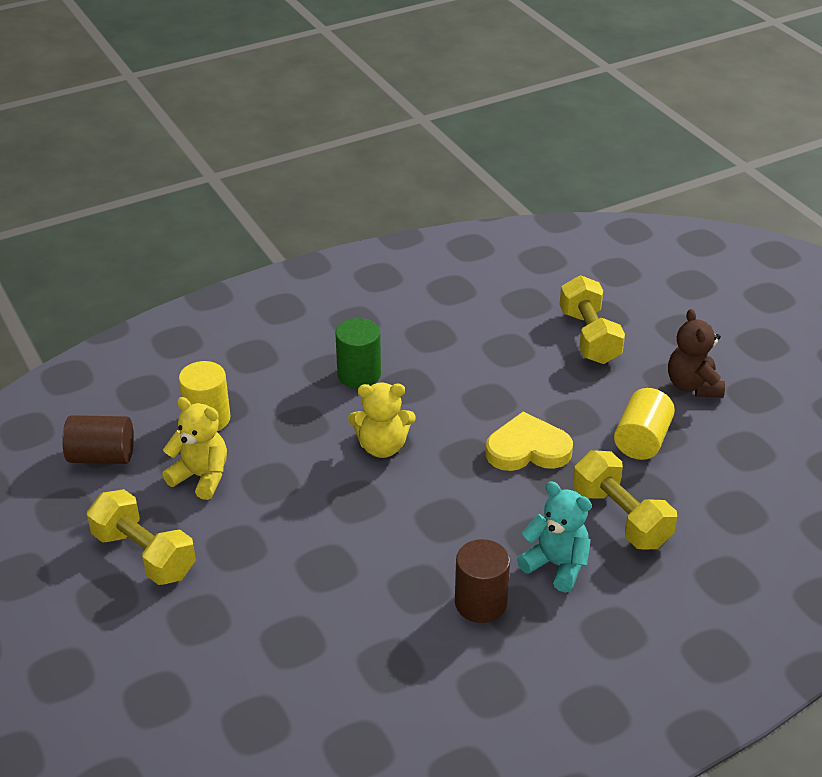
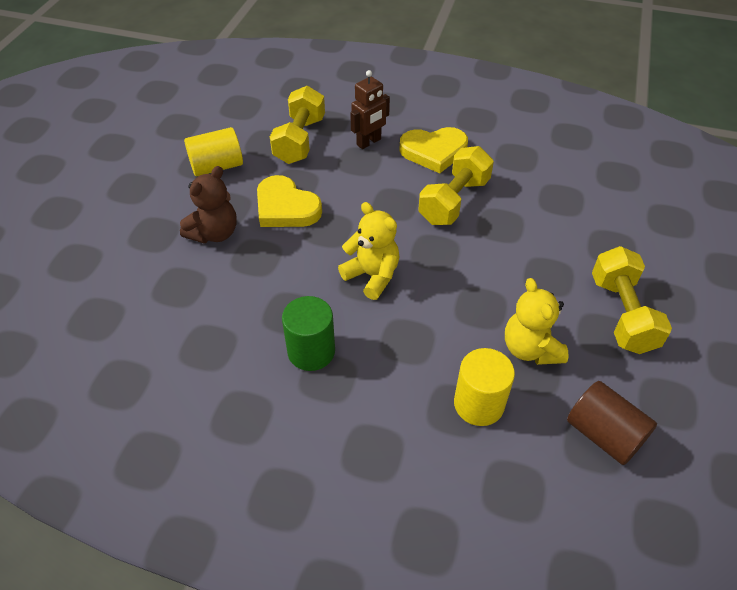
camera: 135 degrees left, 10 degrees up
brown cylinder [455,539,510,623] -> yellow heart [399,127,468,173]
turquoise teddy bear [517,482,592,592] -> brown robot [350,70,390,149]
yellow dumbbell [559,275,625,364] -> yellow dumbbell moved to [418,146,494,225]
brown teddy bear [668,309,725,398] -> brown teddy bear moved to [180,166,237,243]

